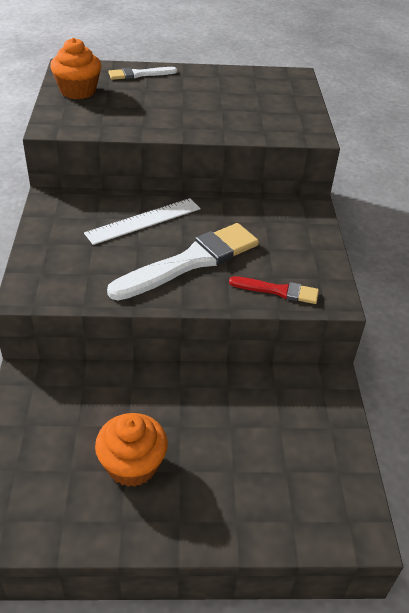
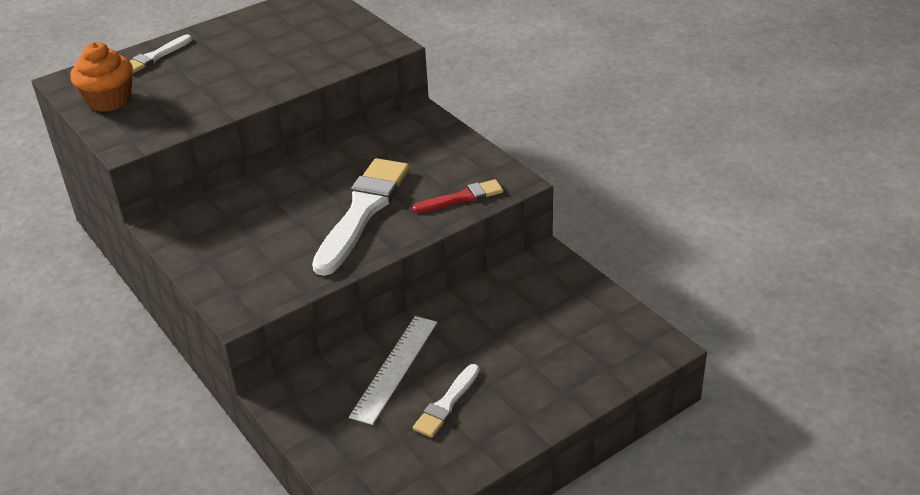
camera: 30 degrees left, 5 degrees down
white ruler [84,198,201,245] -> white ruler moved to [349,316,437,425]
orange cupcake [95,413,168,487] -> white brush [413,364,480,438]

